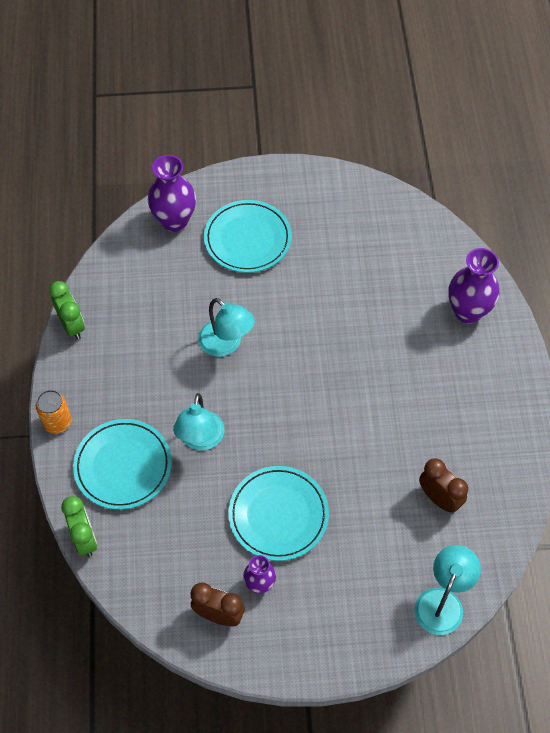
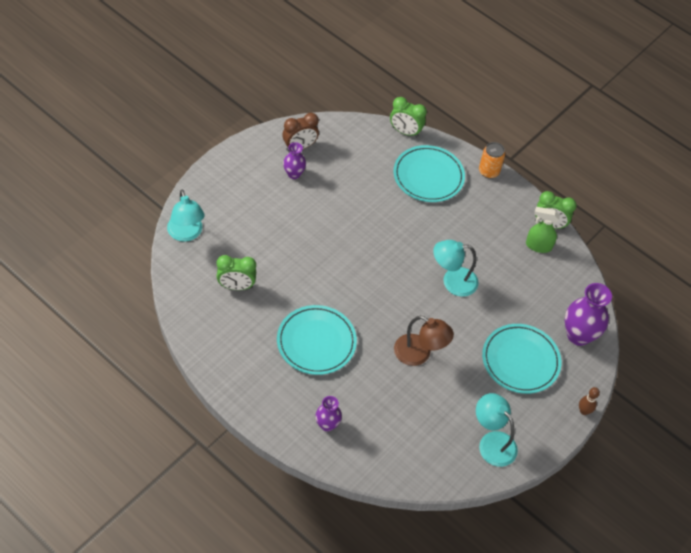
camera: 130 degrees right, 5 degrees down
turquoise lamp [173,393,224,451] -> turquoise lamp moved to [476,393,518,467]
turquoise plate [228,466,329,561] -> turquoise plate moved to [277,305,357,375]
brown clock [419,458,468,513] -> green clock [217,255,256,290]
purple vase [448,248,499,323] -> purple vase [315,396,342,432], size x0.58
none -> brown lamp [394,316,454,366]
none -> green spray bottle [526,207,560,253]
none -> brown bowling pin [579,387,600,415]

